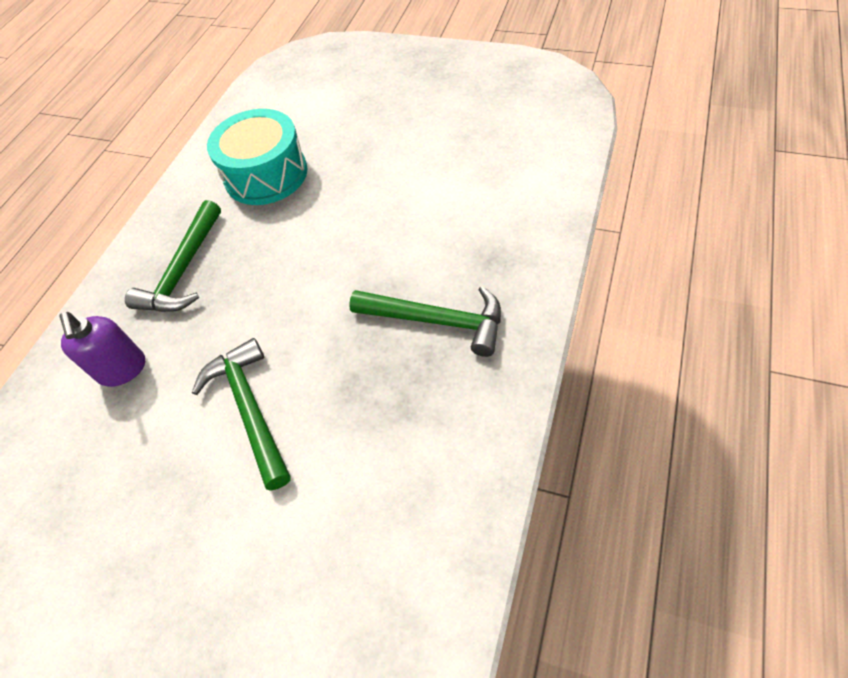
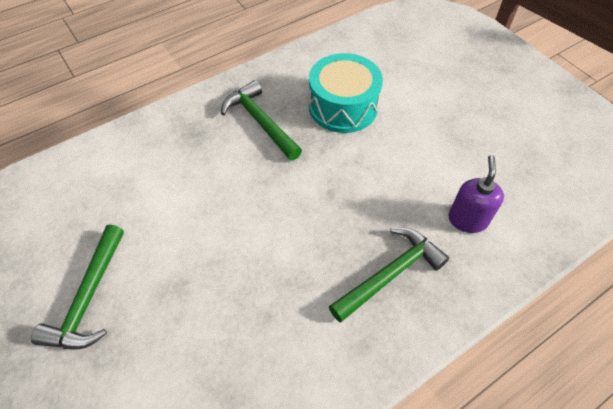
camera: 150 degrees left, 0 degrees up
green hammer [192,338,291,491] -> green hammer moved to [31,224,124,349]
turquoise drum [207,109,308,205] -> turquoise drum moved to [309,53,383,133]

